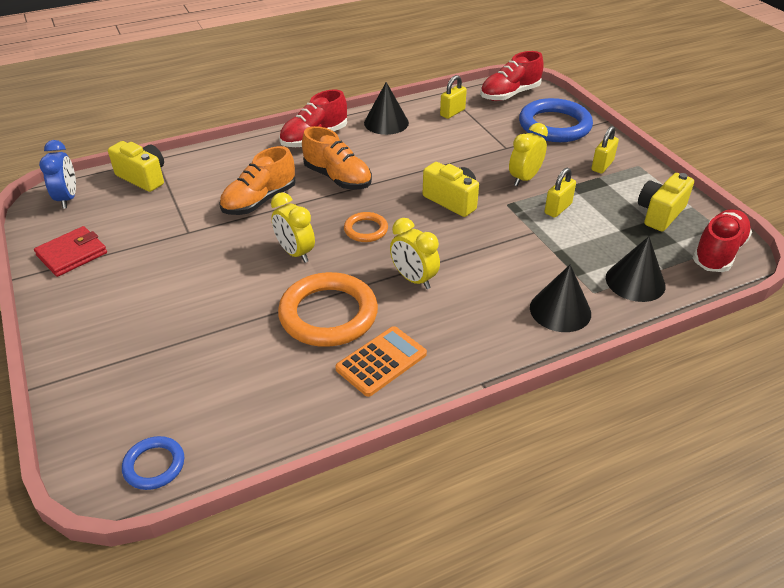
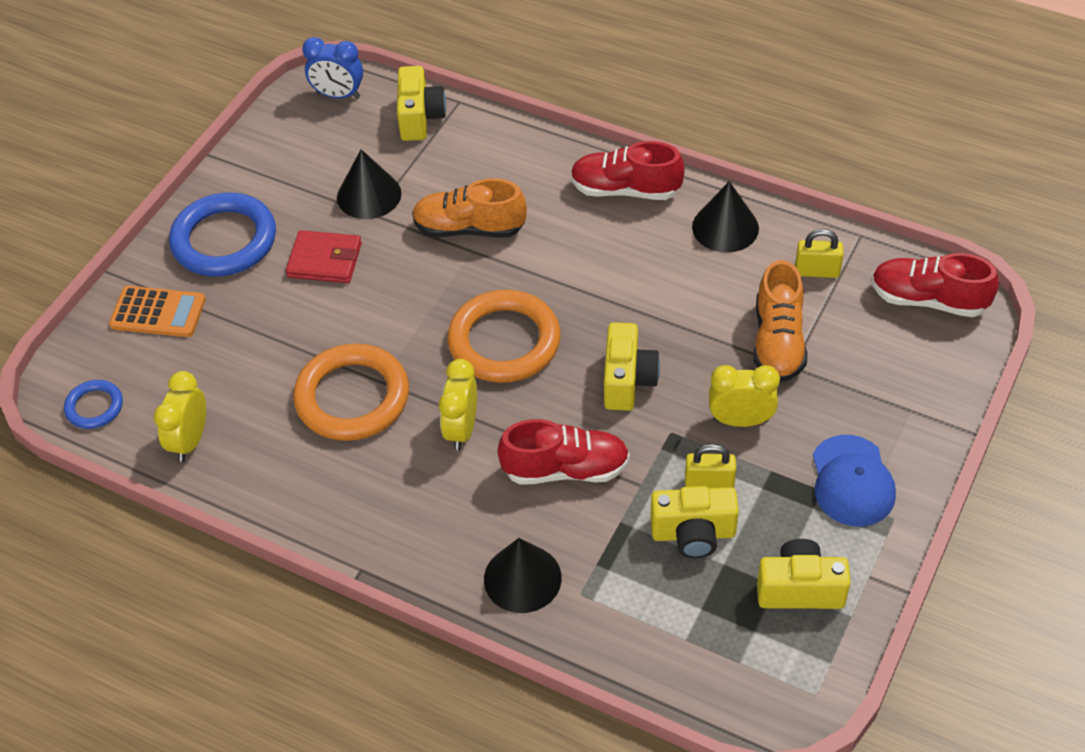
camera: 55 degrees right, 10 degrees up
red wallet [34,226,107,277] -> red wallet moved to [286,230,362,283]
blue clock [39,140,76,209] -> blue clock turned 60 degrees clockwise [302,37,363,99]
yellow clock [271,192,315,263] -> yellow clock moved to [154,371,206,462]
orange shoe [302,126,372,190] -> orange shoe moved to [754,260,807,382]
orange calculator [335,326,427,397] -> orange calculator moved to [109,286,206,337]
orange ring [344,212,388,242] -> orange ring [447,290,561,383], size x1.97
blue ring [519,98,593,142] -> blue ring moved to [169,193,276,277]
yellow padlock [591,126,619,174] -> blue cap [813,435,896,526]
black cone [606,236,666,302] -> black cone moved to [337,149,402,219]
red shoe [693,209,752,272] -> red shoe moved to [498,419,630,485]
none -> yellow camera [650,486,739,558]

